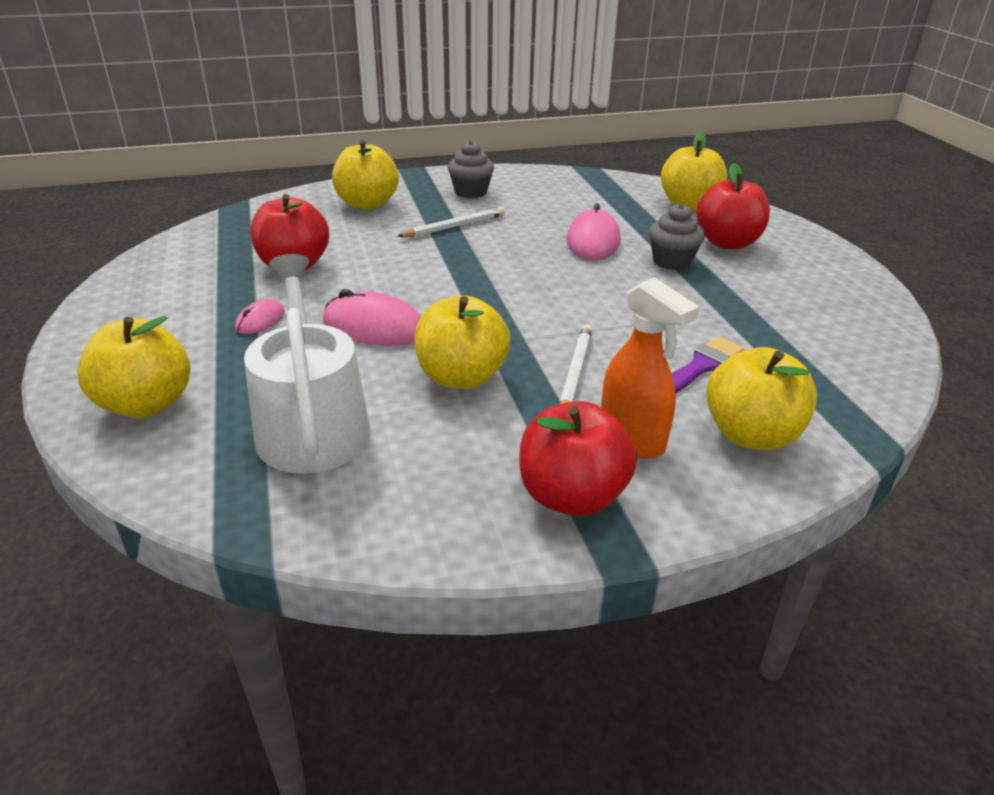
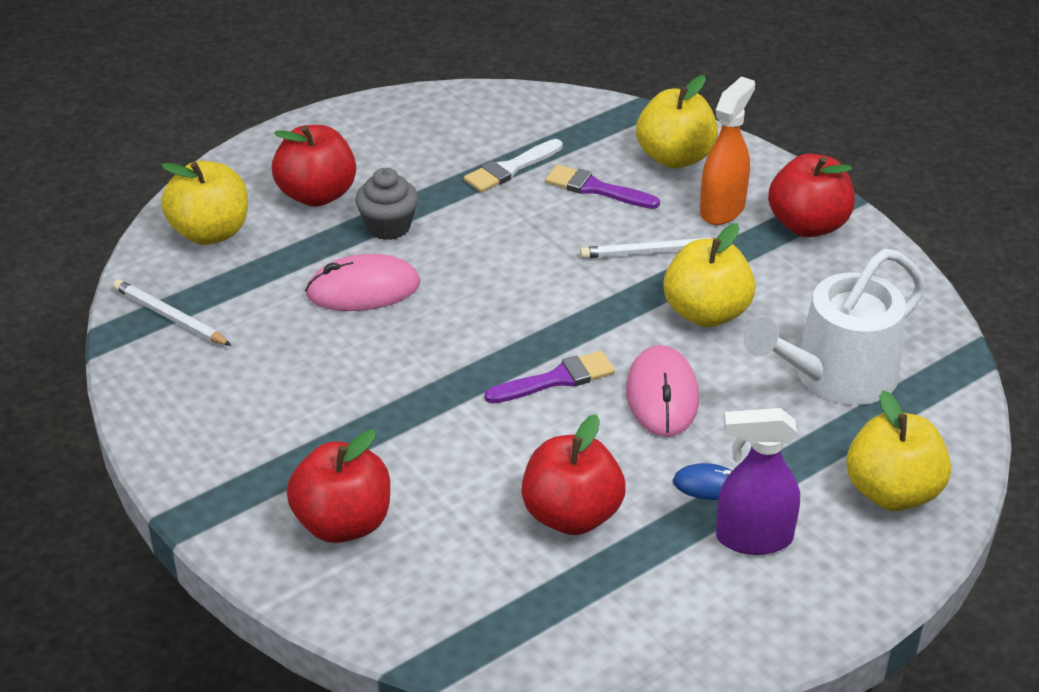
camera: 110 degrees left, 5 degrees up
pink mouse [235,299,285,334] -> blue mouse [673,463,732,500]
yellow apple [332,140,399,210] -> red apple [287,430,390,543]
white pencil [397,207,505,237] -> white pencil moved to [113,279,232,346]
grey cupcake [448,140,494,198] -> none
none -> white brush [464,139,563,192]
none -> purple brush [484,351,615,403]
none -> purple spray bottle [716,408,800,555]

